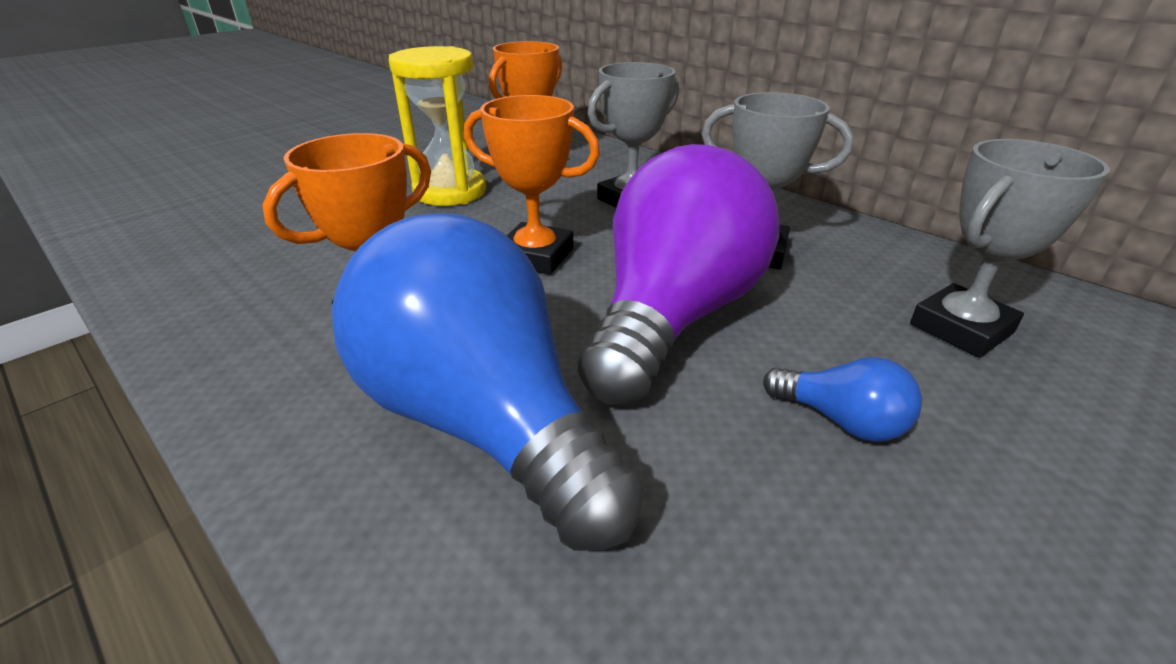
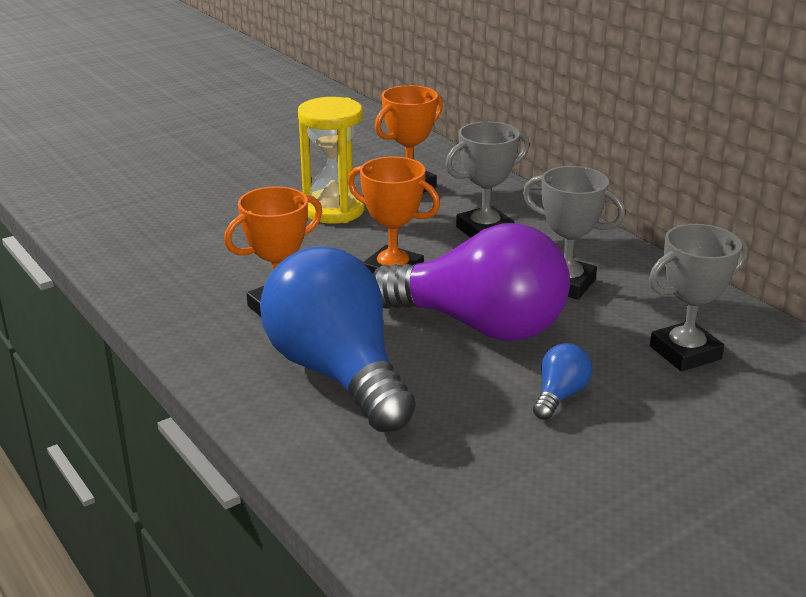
camera: 10 degrees right, 5 degrees down
purple light bulb [578,144,779,405] -> purple light bulb turned 75 degrees clockwise [373,223,570,341]
blue light bulb [763,357,922,442] -> blue light bulb turned 105 degrees counterclockwise [533,343,592,420]

